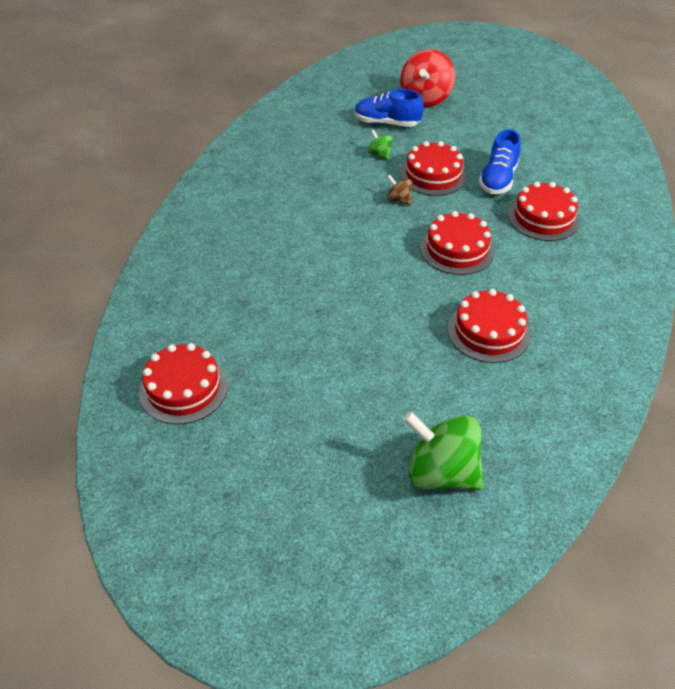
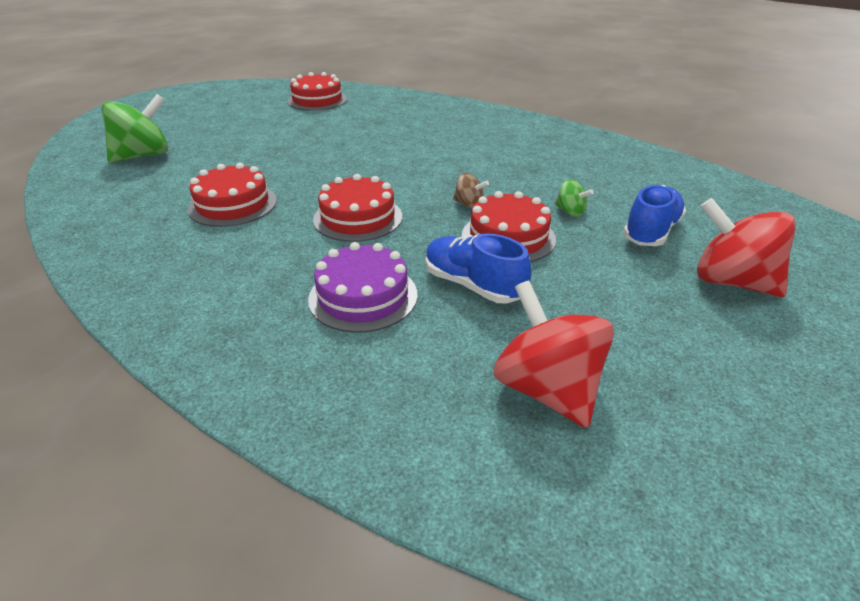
camera: 110 degrees right, 10 degrees down
green spinning top [368,129,393,160] -> green spinning top turned 60 degrees clockwise [555,180,594,217]
brown spinning top [387,175,412,205] -> brown spinning top turned 60 degrees clockwise [453,173,489,208]
red cake [508,181,580,241] -> purple cake [308,242,417,333]
none -> red spinning top [494,281,614,428]

